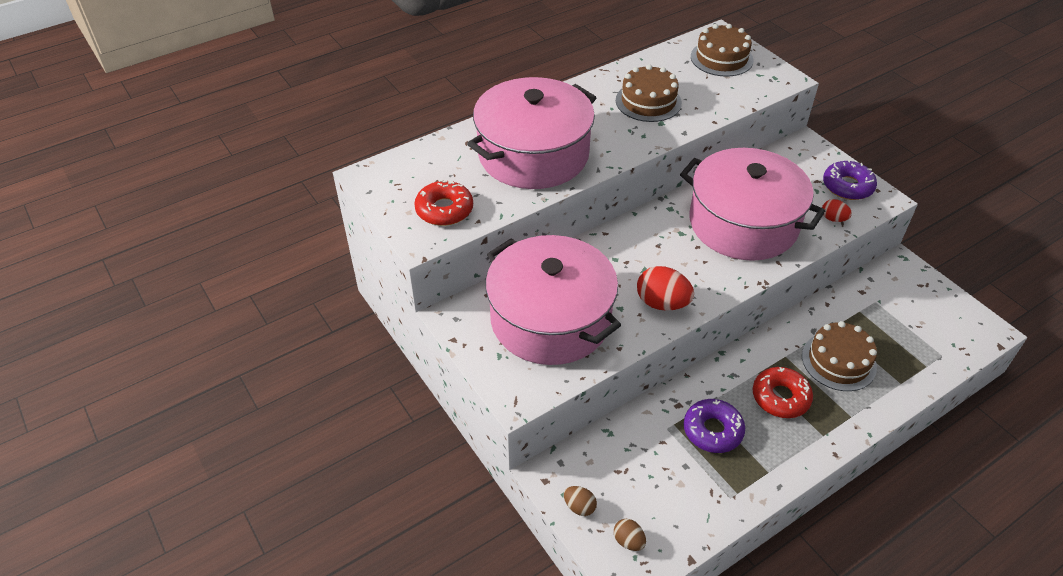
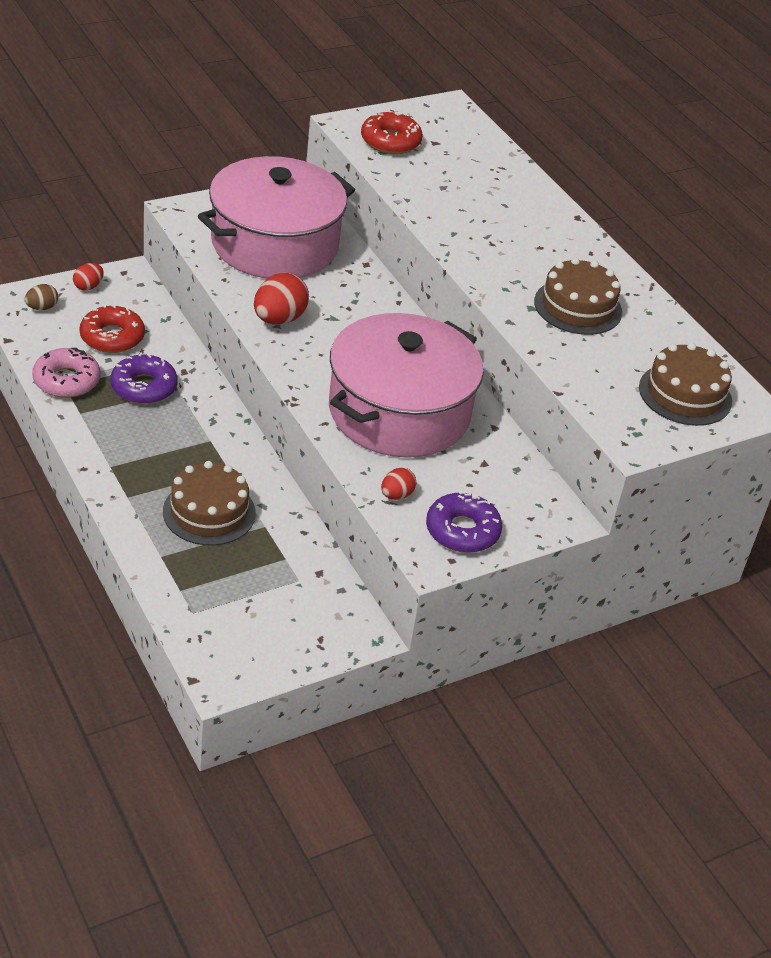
camera: 90 degrees right, 5 degrees down
pink pot [467,77,597,189] -> none
brown egg [564,486,597,516] -> red egg [73,263,104,291]
red donut [753,367,813,418] -> red donut moved to [79,304,145,353]
none -> pink donut [32,348,100,398]

